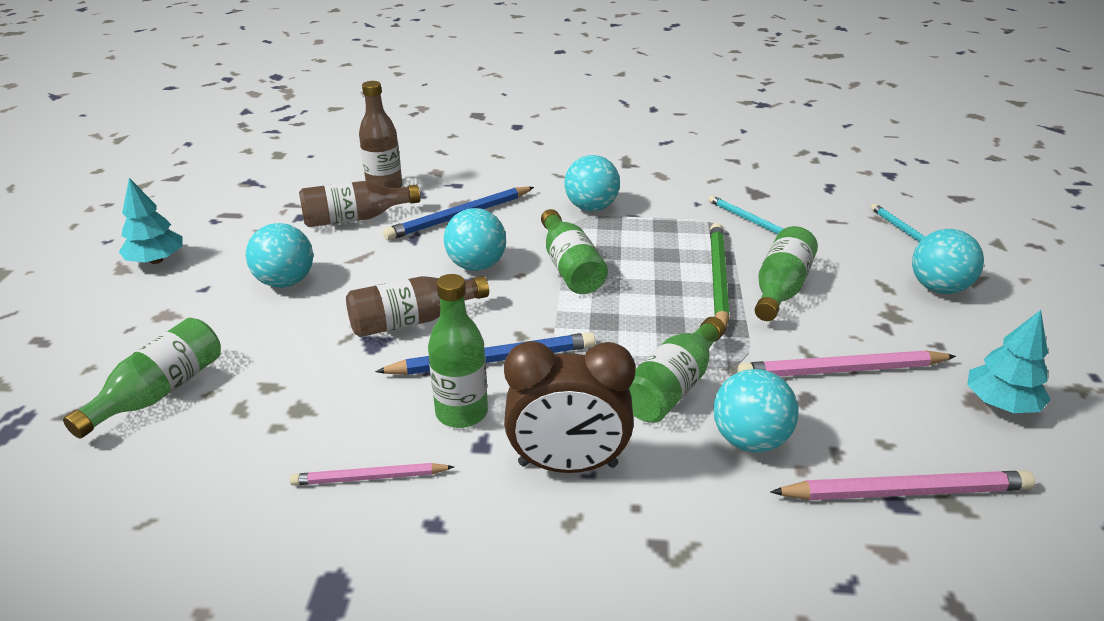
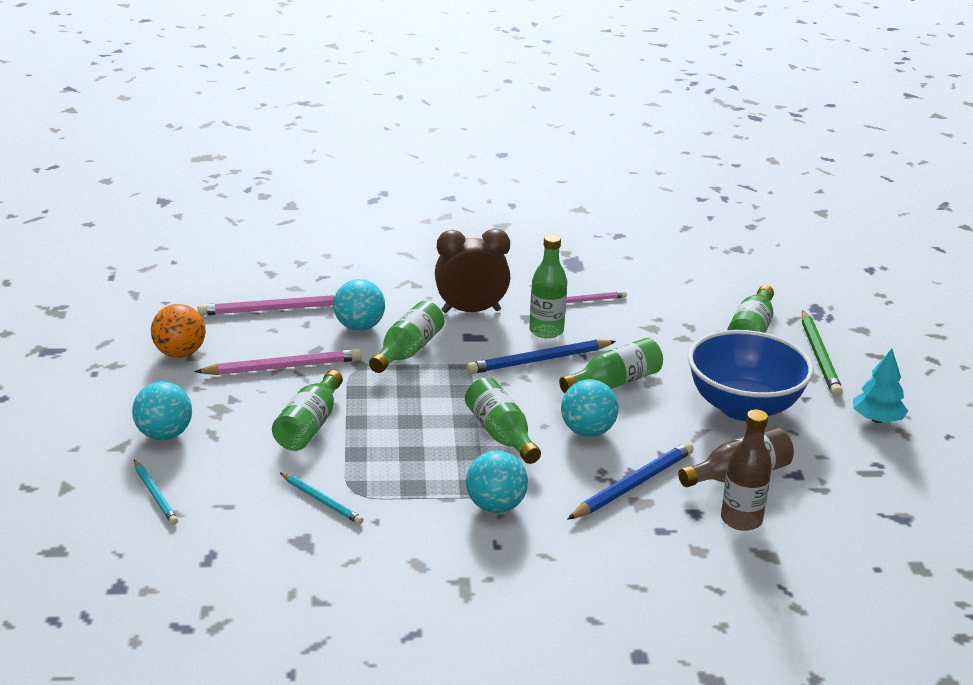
camera: 170 degrees right, 5 degrees down
turquoise ball [246,223,313,288] -> blue bowl [688,330,814,421]
brown bottle [346,276,489,337] -> green bottle [559,338,663,393]
green pencil [710,223,729,330] -> green pencil moved to [802,310,843,397]
turquoise tree [967,310,1051,413] -> orange ball [151,304,206,358]

